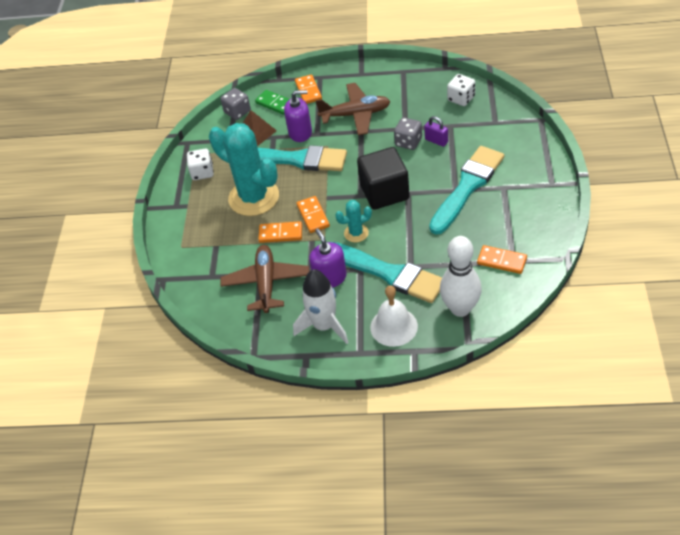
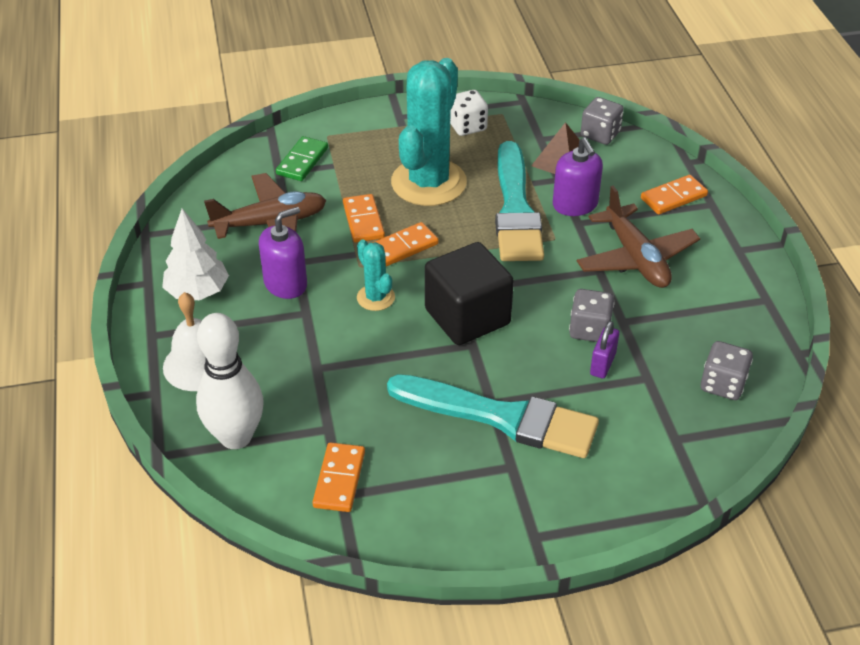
camera: 70 degrees right, 5 degrees down
green domino [255,90,289,115] -> green domino moved to [276,136,328,181]
white rocket [293,269,349,344] -> white tree [162,208,229,300]
turquoise brush [333,242,442,303] -> none
white dice [447,74,475,106] -> grey dice [701,341,753,400]

